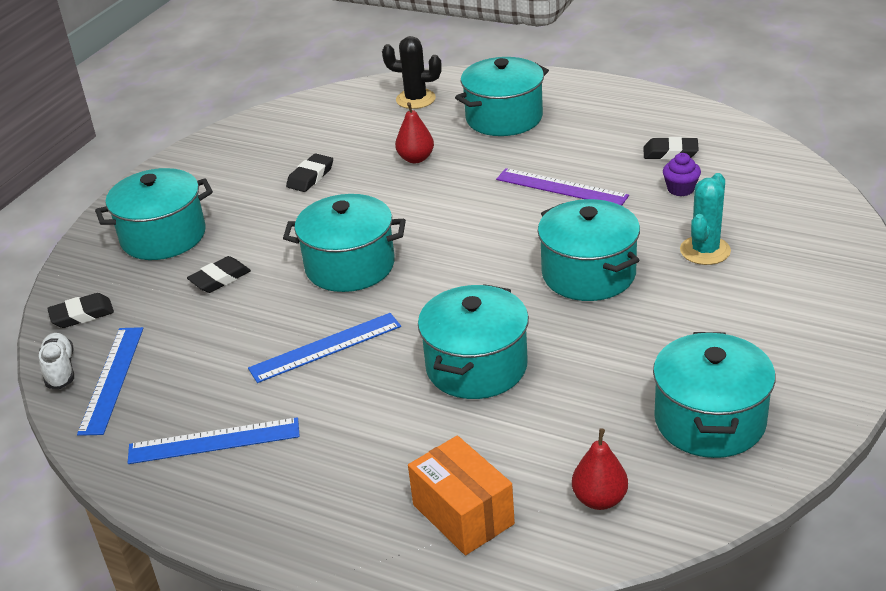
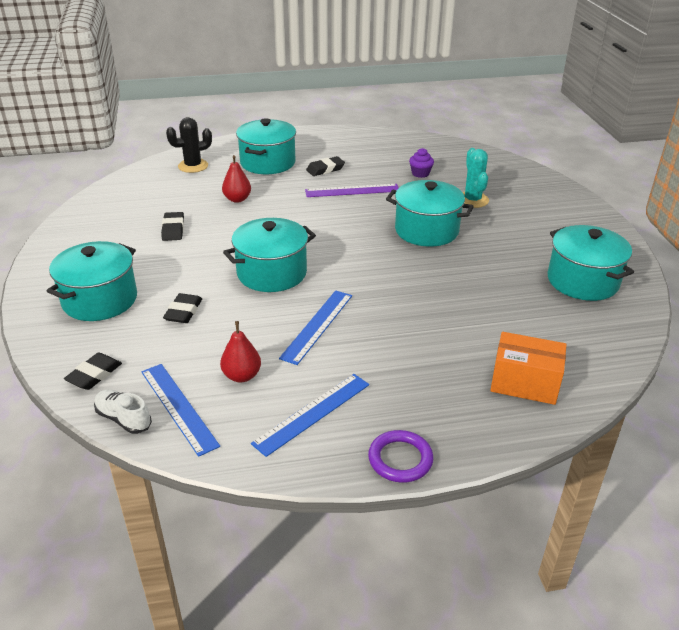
camera: 40 degrees left, 0 degrees up
turquoise pot [418,284,529,399] -> none
red pear [572,428,628,510] -> red pear moved to [220,321,261,382]
black eraser [644,137,699,160] -> black eraser moved to [306,156,345,176]
none -> purple ring [368,430,434,483]

